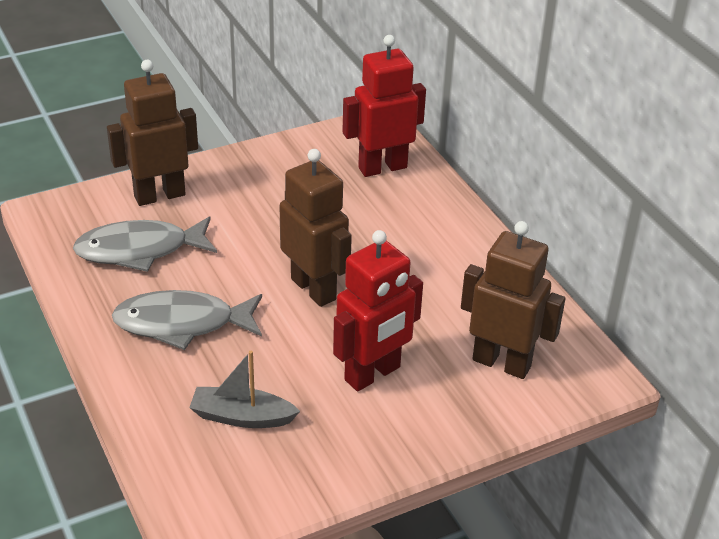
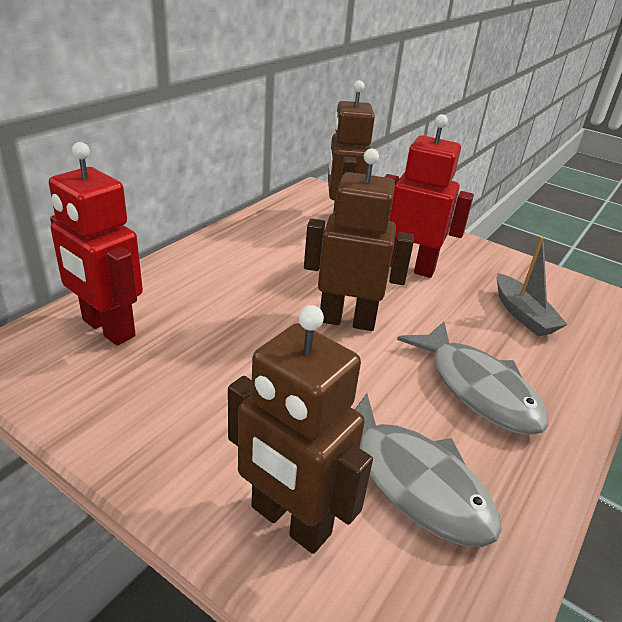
camera: 120 degrees left, 5 degrees down
brown robot [280,149,352,307] -> brown robot turned 75 degrees clockwise [304,149,414,331]

